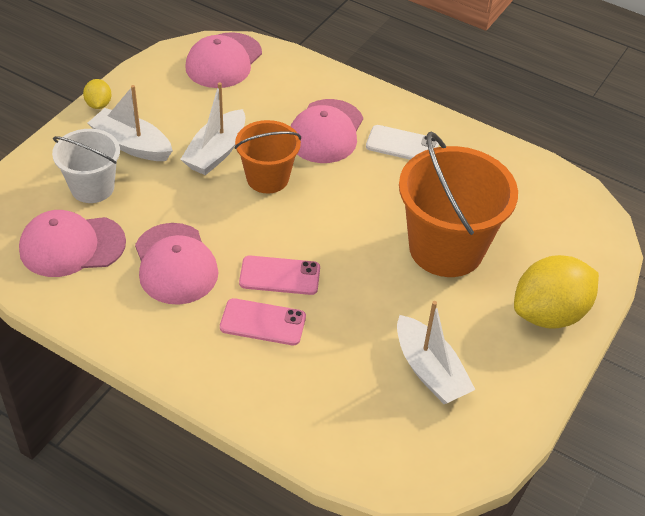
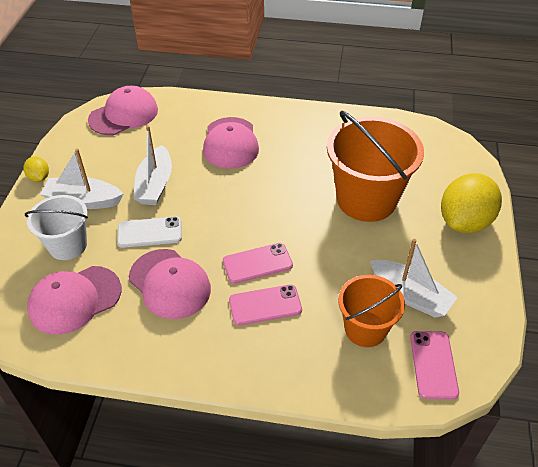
camera: 20 degrees left, 0 degrees up
pink cap [185,32,262,88] -> pink cap turned 135 degrees counterclockwise [88,86,158,135]
orange bucket [235,120,301,193] -> orange bucket moved to [338,275,405,347]
white phone [366,125,439,160] -> white phone moved to [117,217,182,248]
none -> pink phone [410,331,459,400]

